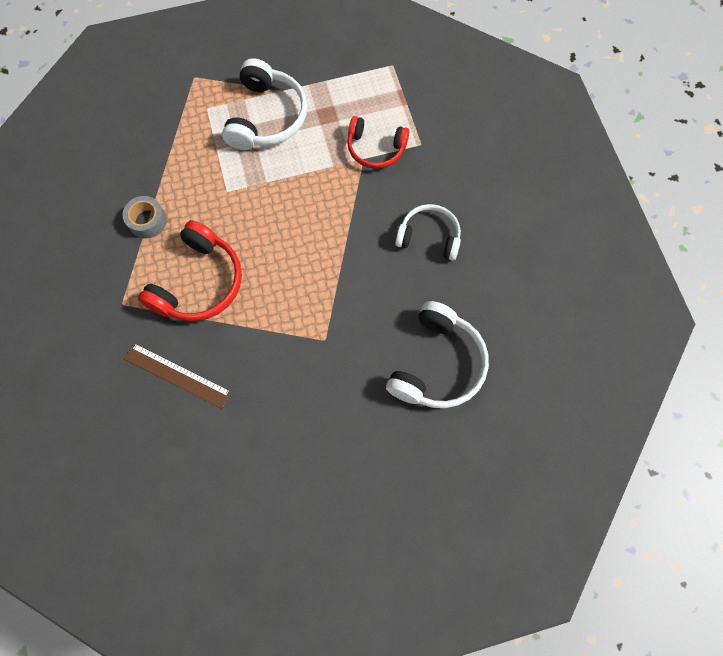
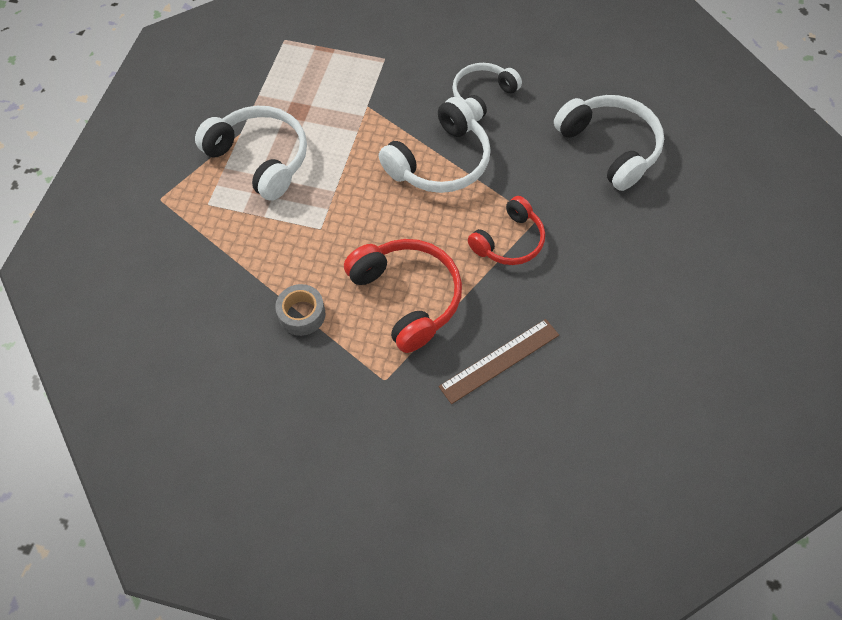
camera: 60 degrees left, 10 degrees down
red headphones [347,116,409,169] -> red headphones moved to [468,196,545,265]
none -> white headphones [379,97,491,193]

